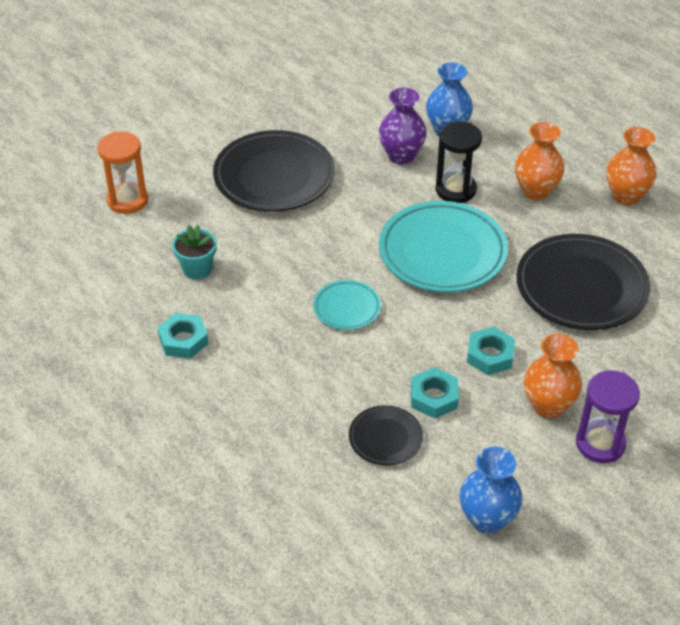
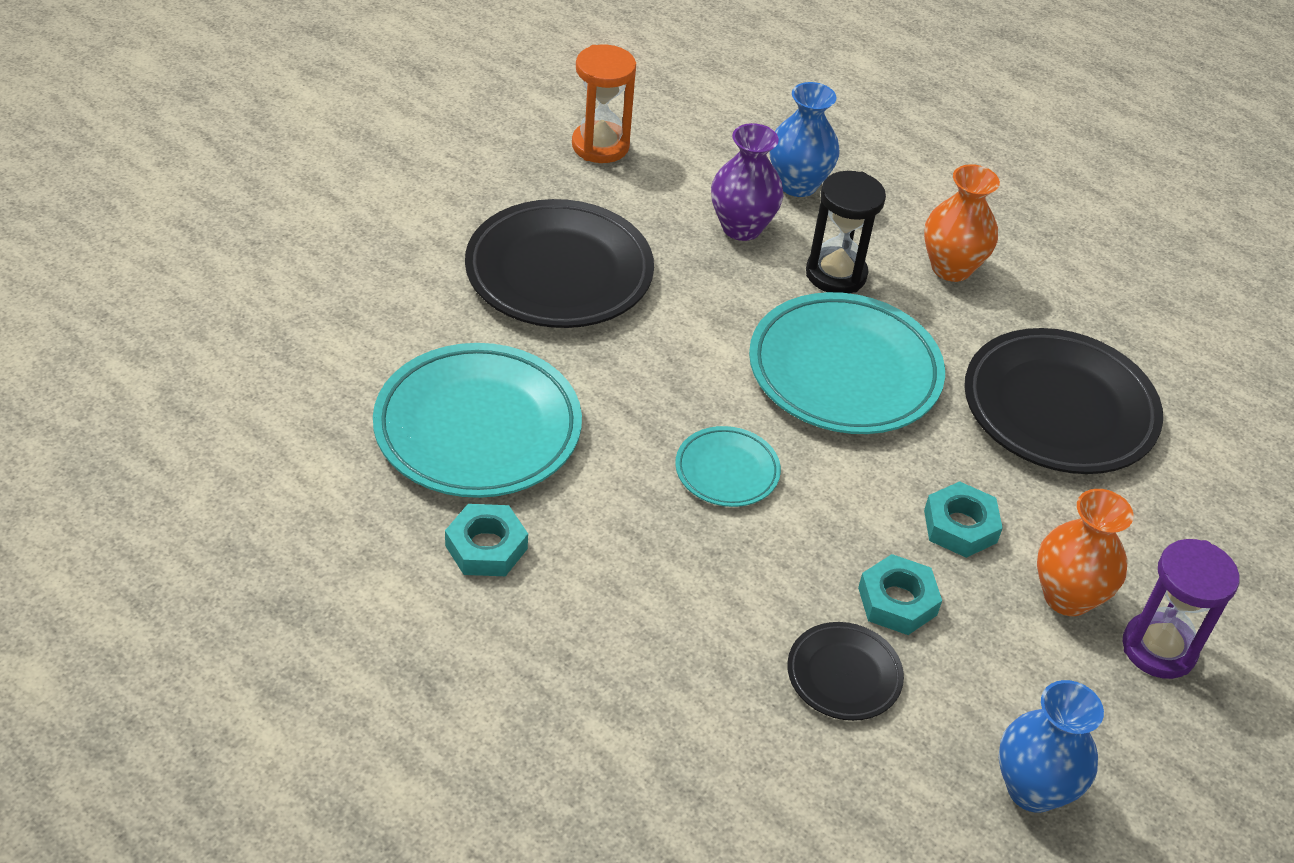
camera: 15 degrees left, 0 degrees up
orange hourglass [97,131,148,214] -> orange hourglass moved to [572,45,636,163]
turquoise flower pot [172,225,217,280] -> turquoise plate [373,343,582,498]
orange vase [606,127,657,206] -> none

